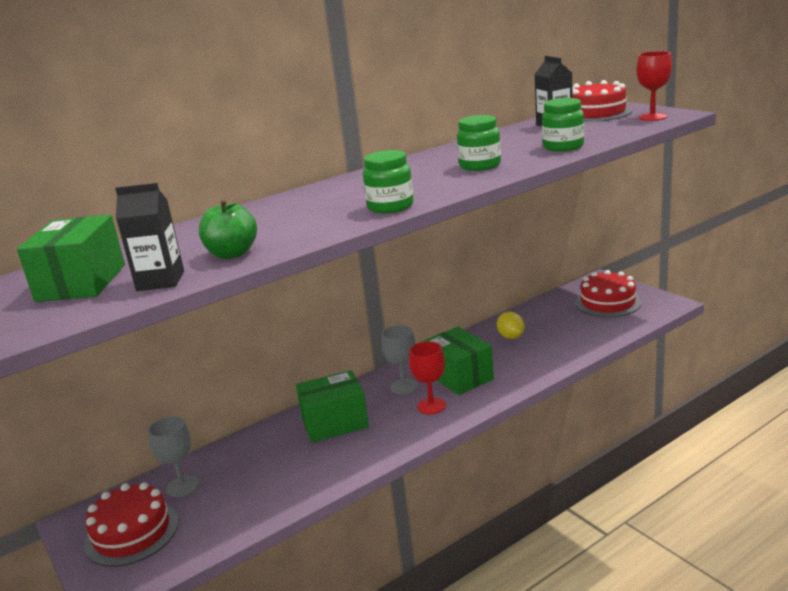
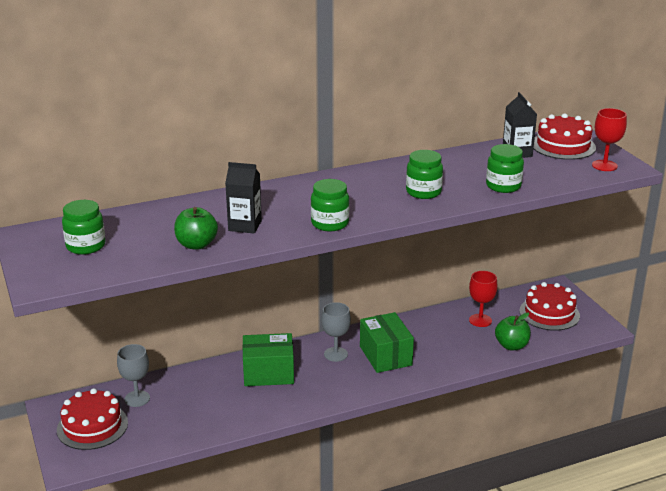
camera: 10 degrees right, 5 degrees up
green box [17,215,125,302] -> green jar [62,200,105,255]
black carton [115,183,184,291] -> black carton moved to [225,162,262,234]
red goblet [409,341,446,414] -> red goblet moved to [469,271,498,327]
yellow lemon [497,312,525,339] -> none
none -> green apple [495,312,531,350]

